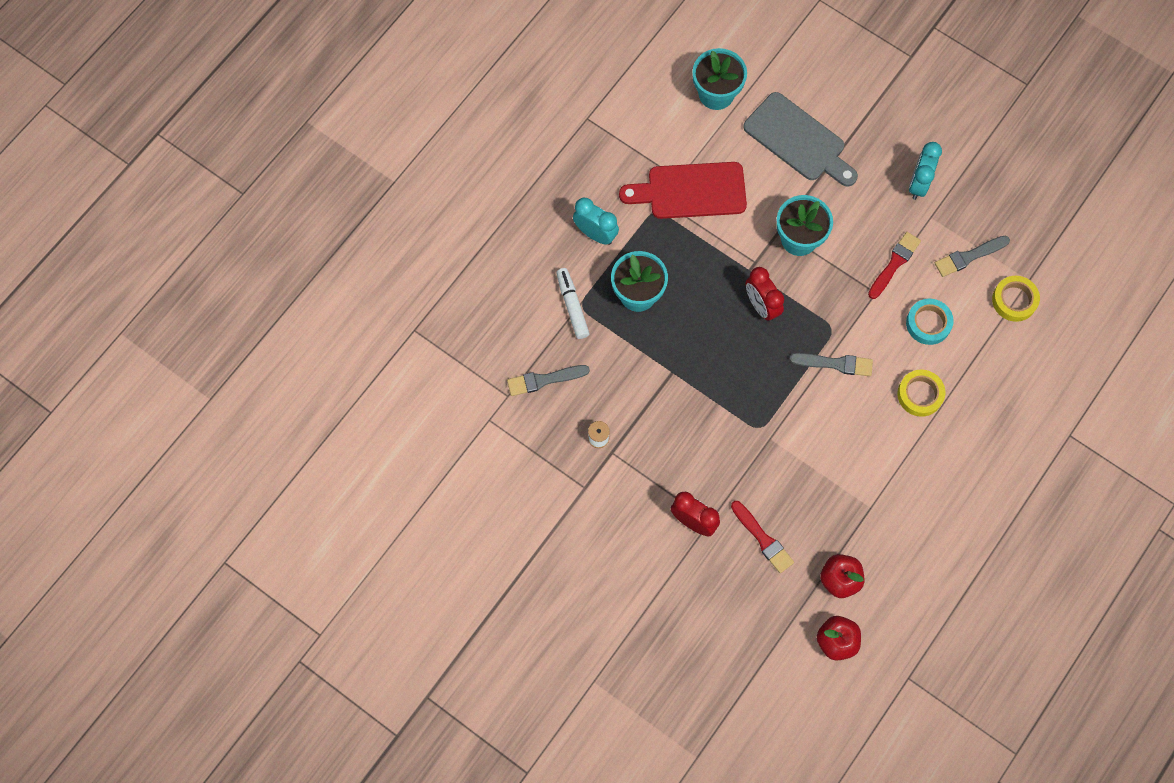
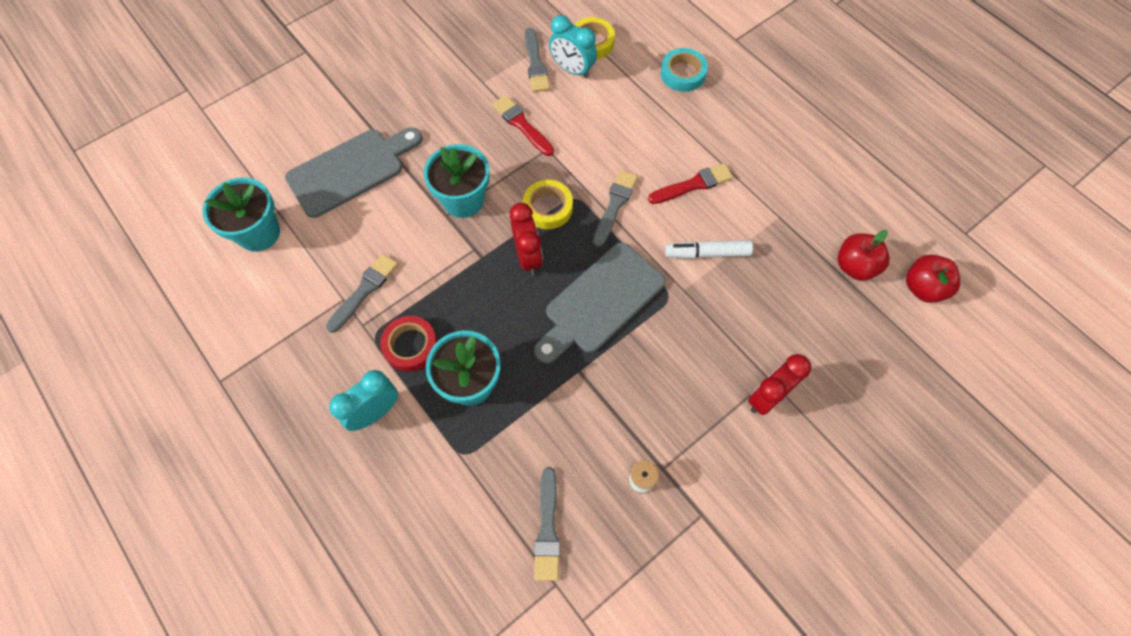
camera: 75 degrees left, 5 degrees down
white marker [556,268,590,339] -> white marker moved to [665,240,753,259]
red cutting board [619,162,747,219] -> grey brush [326,254,398,333]
red brush [731,501,794,573] -> red brush moved to [648,163,733,204]
red clock [746,267,784,322] -> red clock turned 90 degrees counterclockwise [510,203,543,275]
yellow tape [897,370,946,417] -> yellow tape moved to [523,180,573,229]
turquoise tape [906,299,954,345] -> turquoise tape moved to [661,48,708,92]
turquoise clock [909,142,942,200] -> turquoise clock moved to [549,15,597,78]
none -> red tape [380,316,438,372]
none -> grey cutting board [534,243,665,364]

